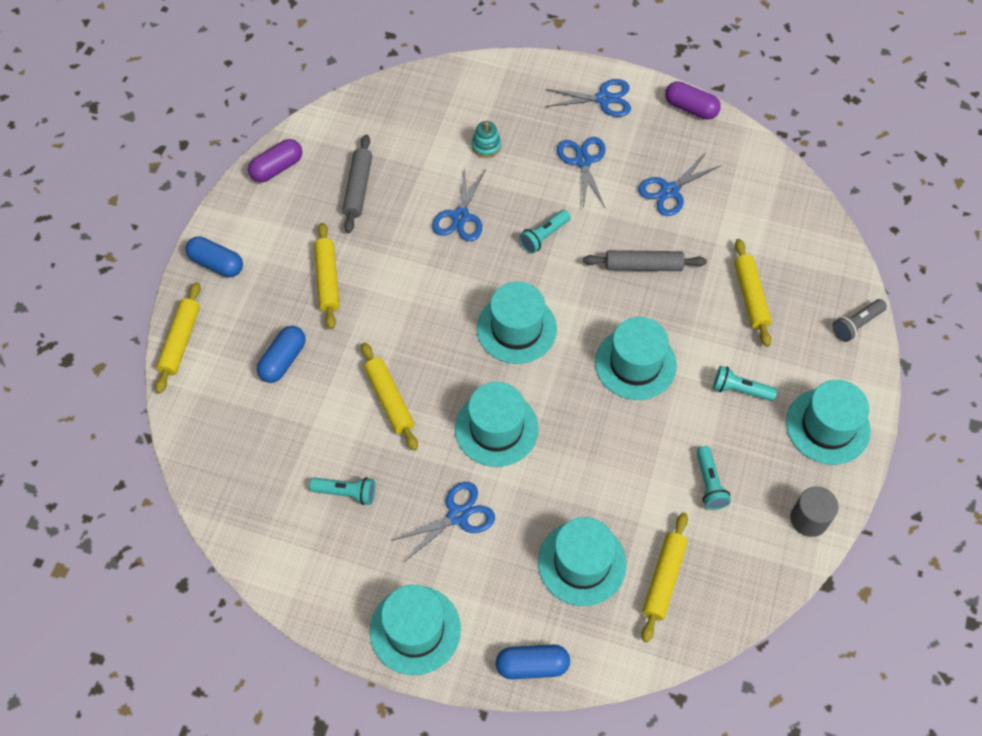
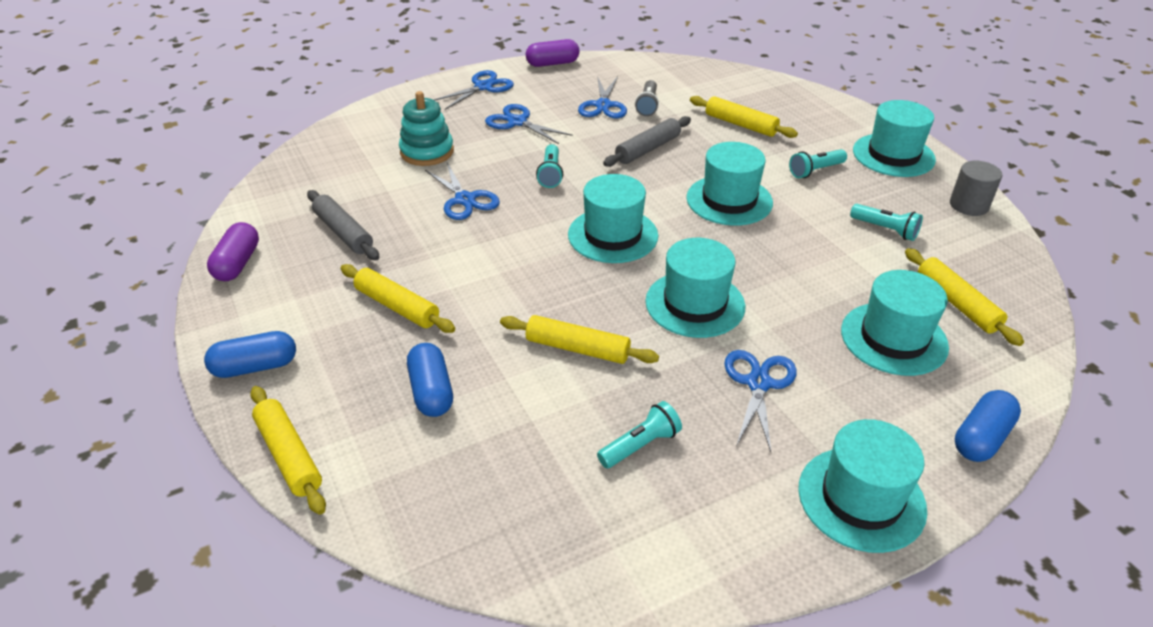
camera: 45 degrees left, 20 degrees down
turquoise stacking toy [472,121,501,158] -> turquoise stacking toy [399,91,454,166], size x1.67
grey flashlight [832,299,887,342] -> grey flashlight moved to [635,80,659,116]

